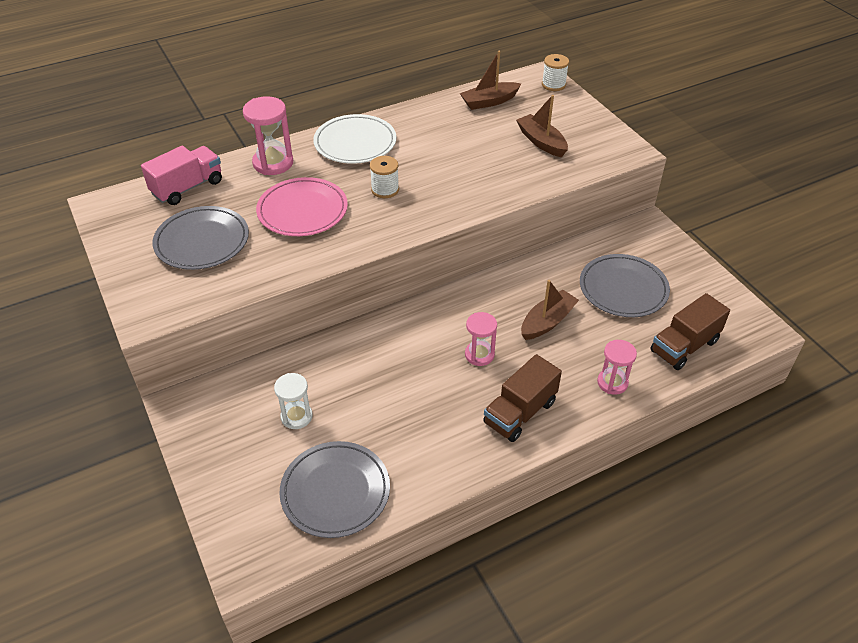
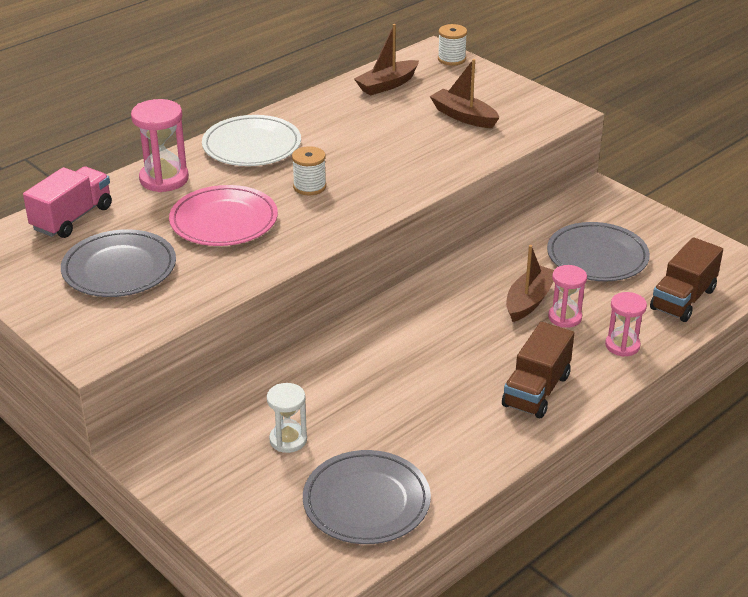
camera: 15 degrees left, 10 degrees down
pink hourglass [465,312,497,366] -> pink hourglass moved to [548,265,587,328]

